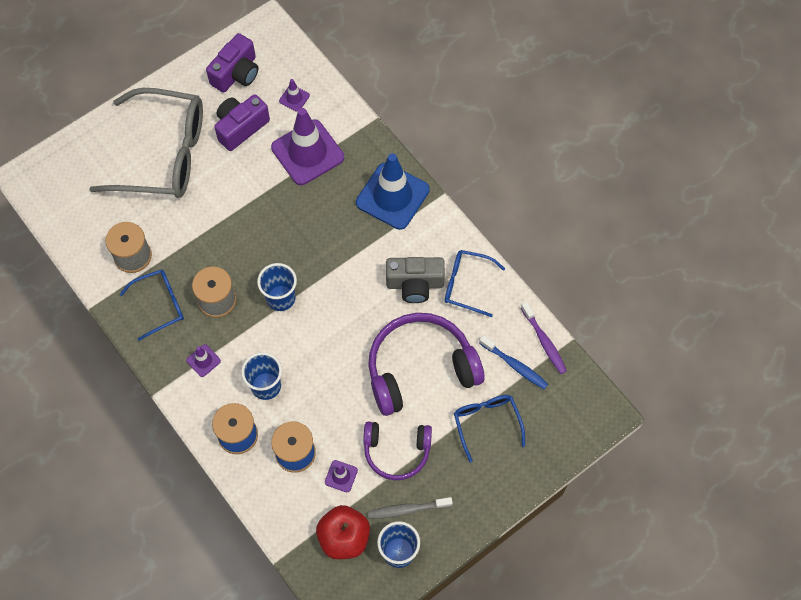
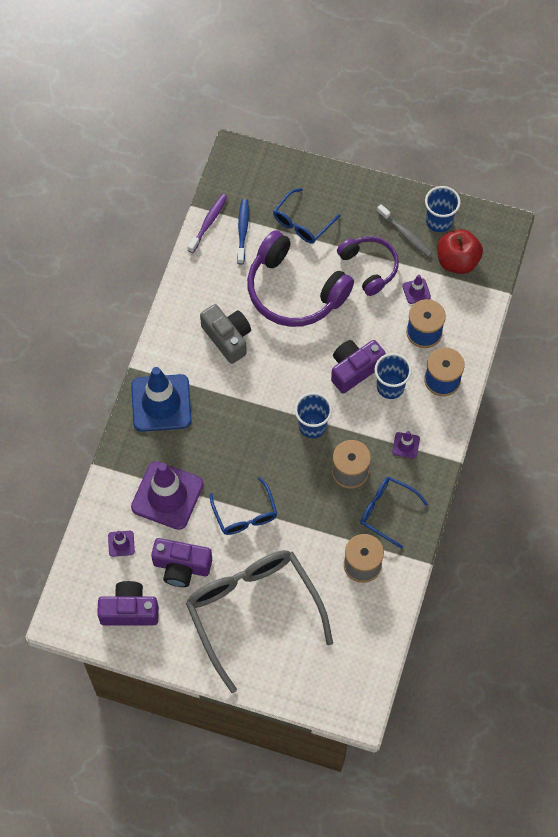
camera: 125 degrees left, 0 degrees up
blue glasses [445,250,505,317] -> blue glasses moved to [210,477,277,535]
none -> purple camera [331,340,386,394]

